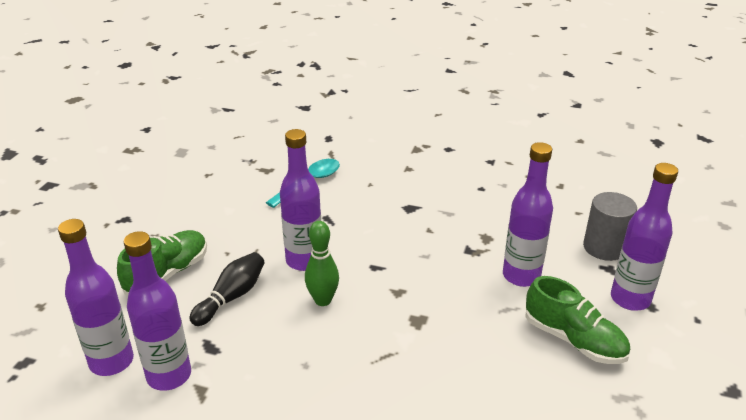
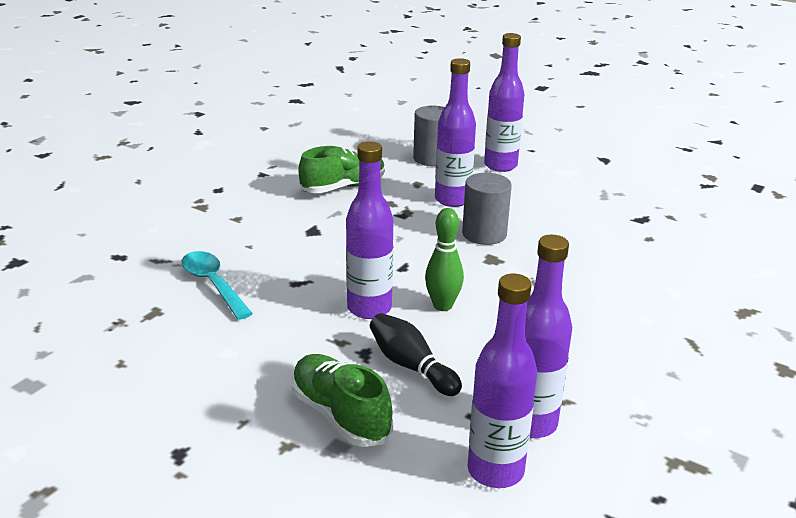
camera: 75 degrees left, 5 degrees down
green shoe [525,276,630,364] -> green shoe moved to [298,146,385,193]
none -> grey cylinder [462,173,512,245]

